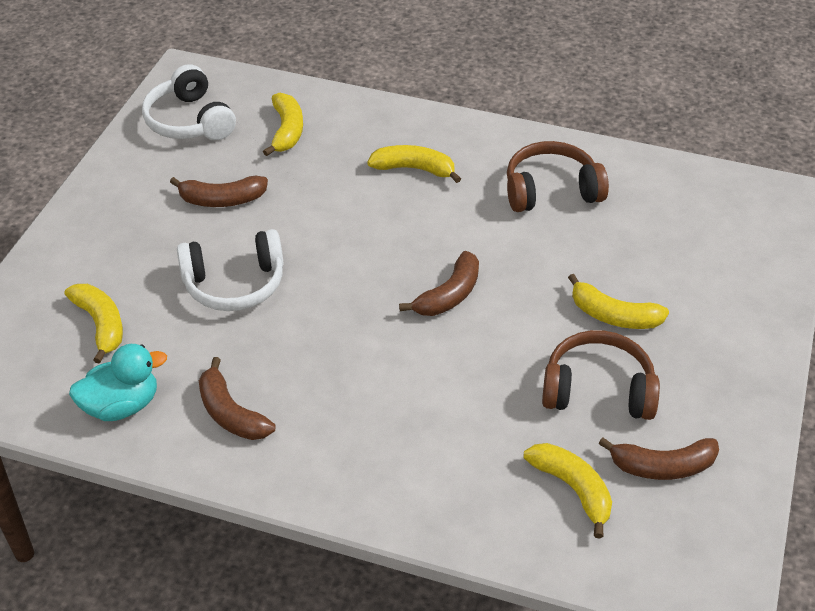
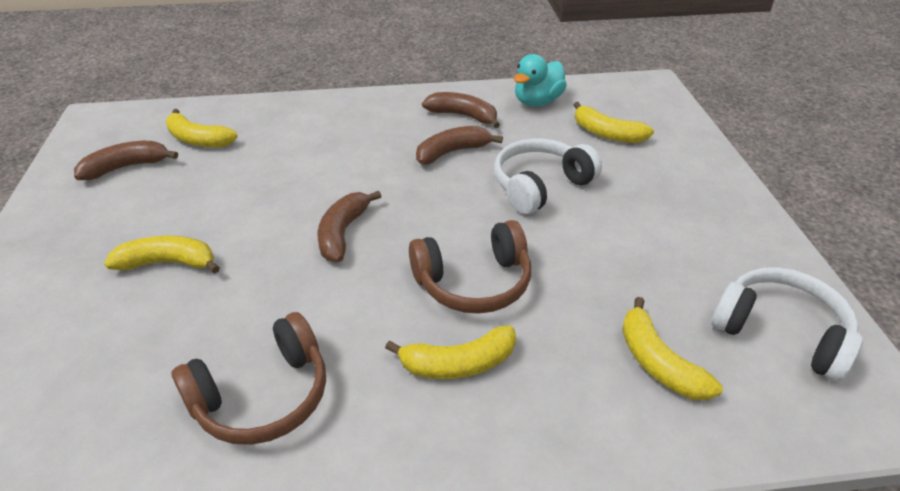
camera: 155 degrees right, 5 degrees down
brown banana [170,176,268,207] -> brown banana moved to [416,126,503,165]
brown headphones [542,330,660,420] -> brown headphones moved to [409,220,531,314]

